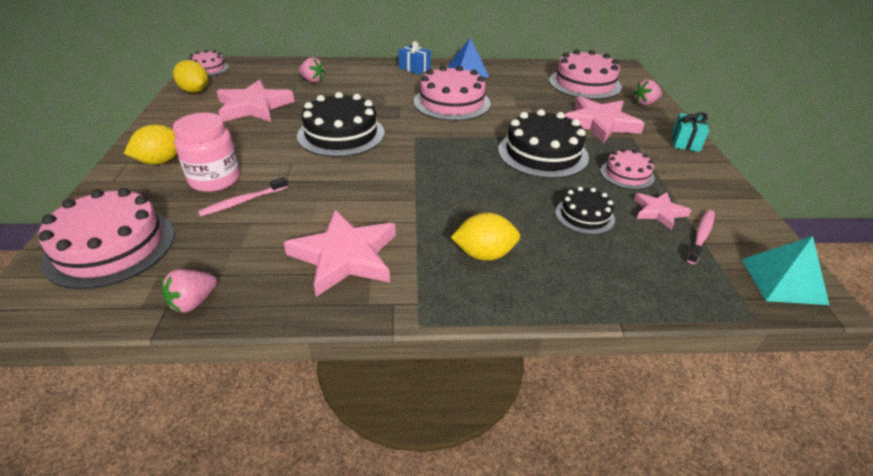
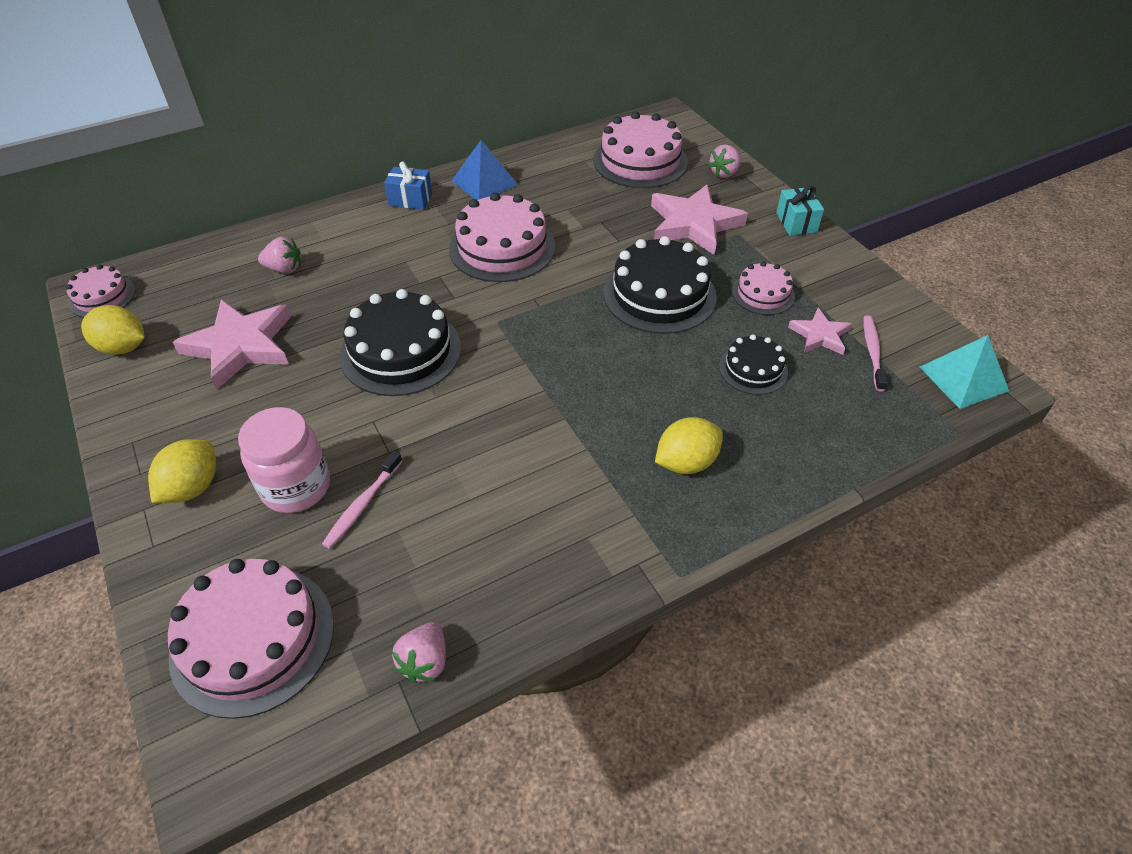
camera: 25 degrees left, 10 degrees up
pink star [284,210,396,297] -> none

